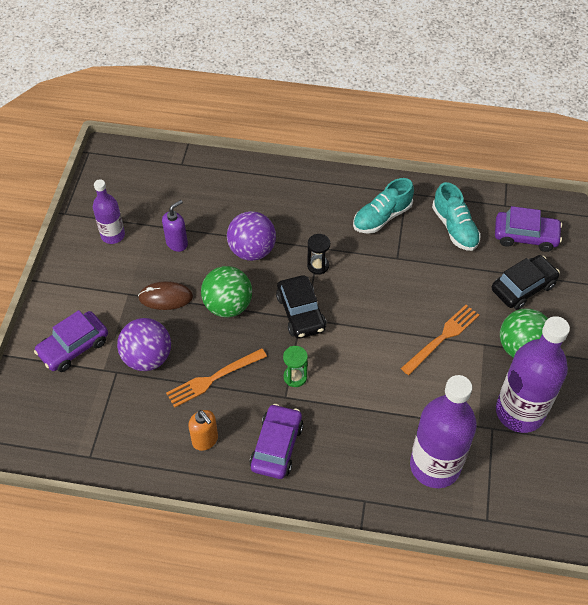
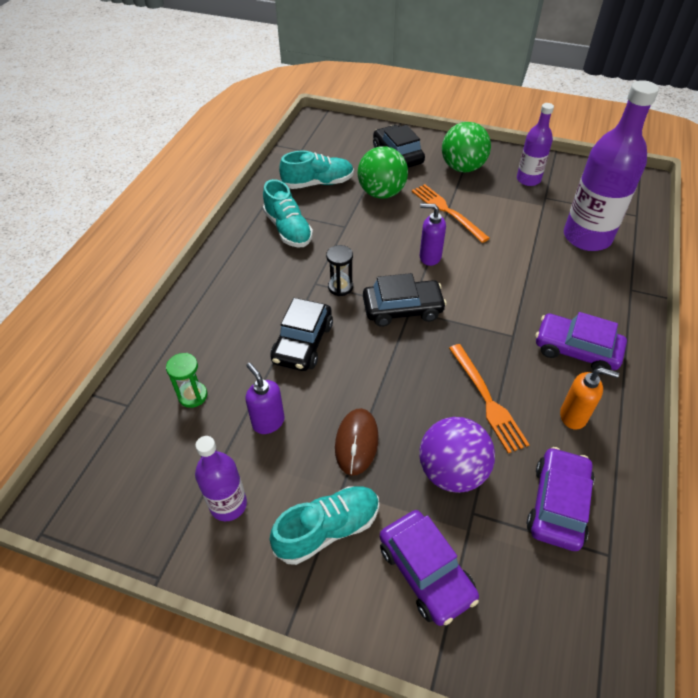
camera: 80 degrees left, 5 degrees down
orange soap dispenser [188,410,218,451] -> orange soap dispenser turned 45 degrees clockwise [560,368,619,430]
green ball [201,266,252,317] -> green ball moved to [358,146,408,199]
purple ball [227,211,276,261] -> black car [270,298,333,371]
green hourglass [283,346,308,387] -> green hourglass moved to [166,353,207,408]
purple car [495,206,562,252] -> purple car moved to [527,447,594,551]
purple bottle [496,316,570,433] -> purple bottle [517,103,554,186], size x0.55
none -> turquoise shoe [270,486,379,565]
none -> purple soap dispenser [420,203,446,266]

